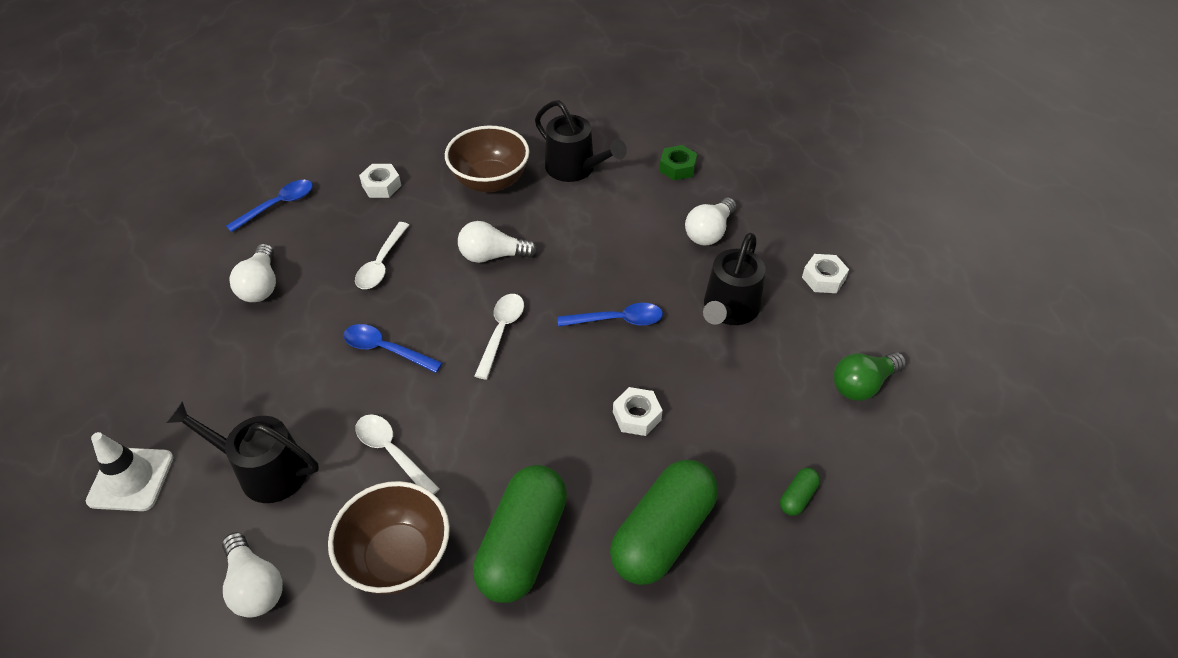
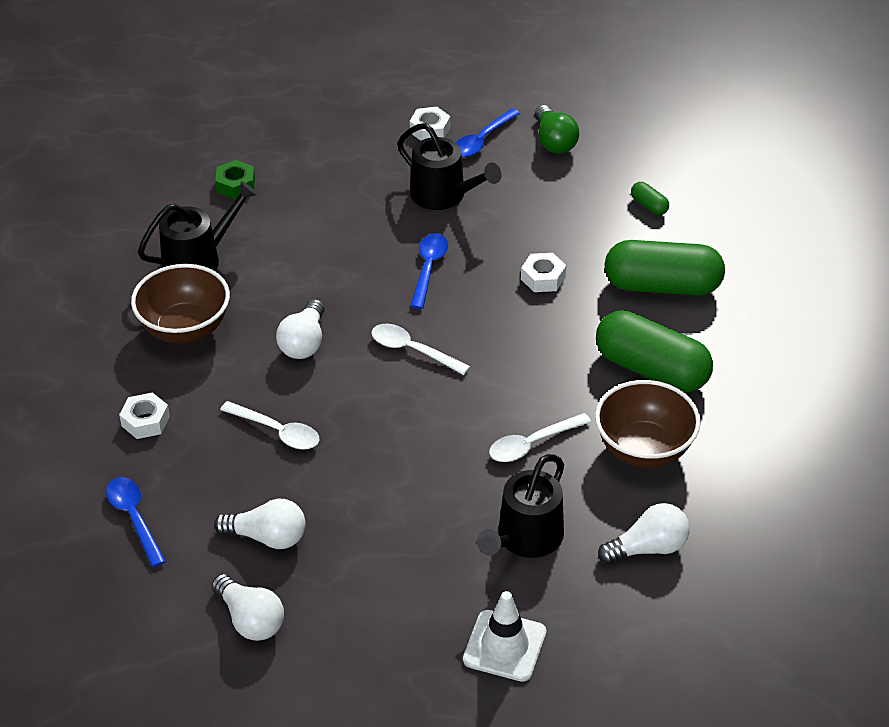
camera: 75 degrees left, 5 degrees down
blue spoon [344,324,442,373] -> blue spoon moved to [456,109,520,157]
green capsule [610,460,718,585] -> green capsule turned 45 degrees counterclockwise [604,240,725,296]
white light bulb [685,197,736,246] -> white light bulb moved to [212,574,284,641]

